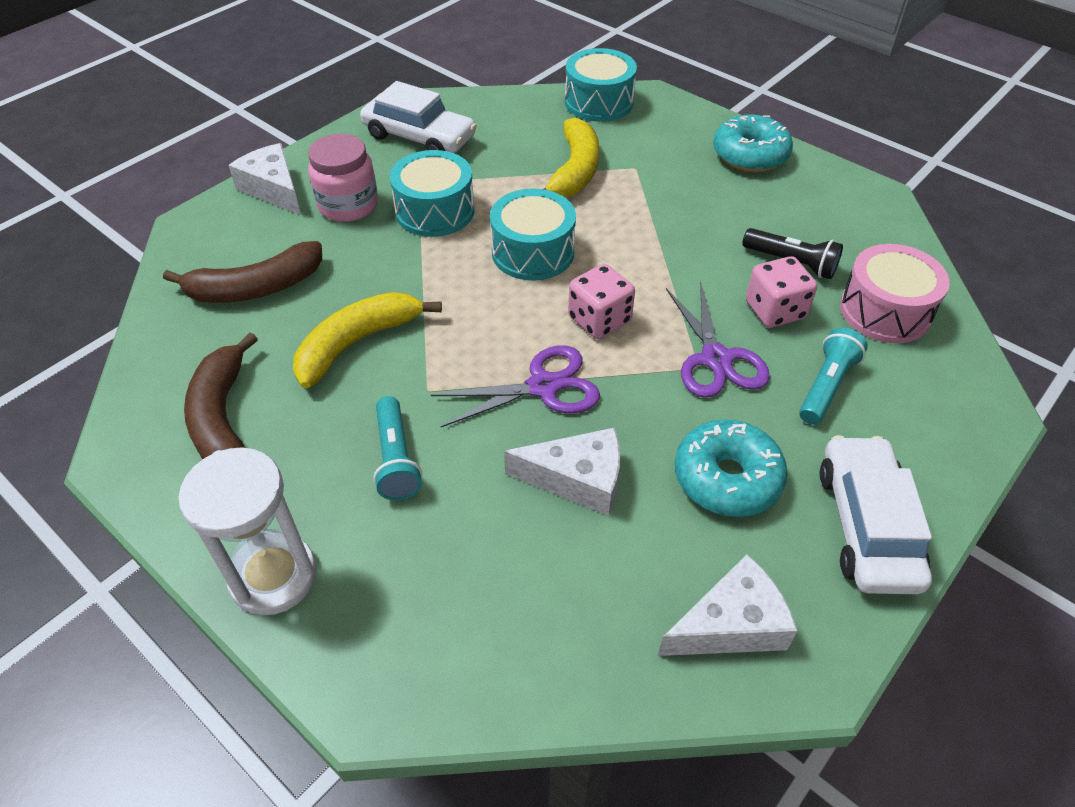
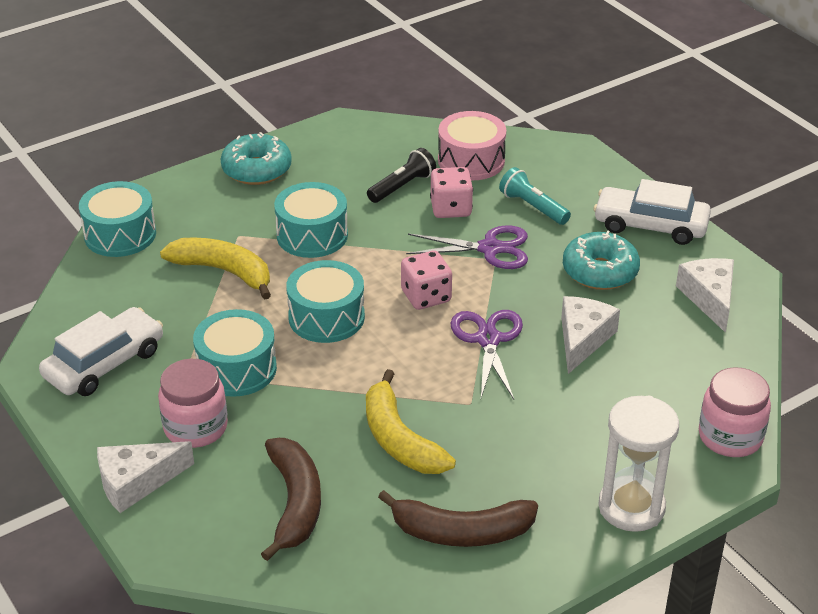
camera: 75 degrees left, 10 degrees down
turquoise flashlight [373,396,422,501] -> none
none -> turquoise drum [274,182,348,258]
none -> pink jar [699,367,771,457]

